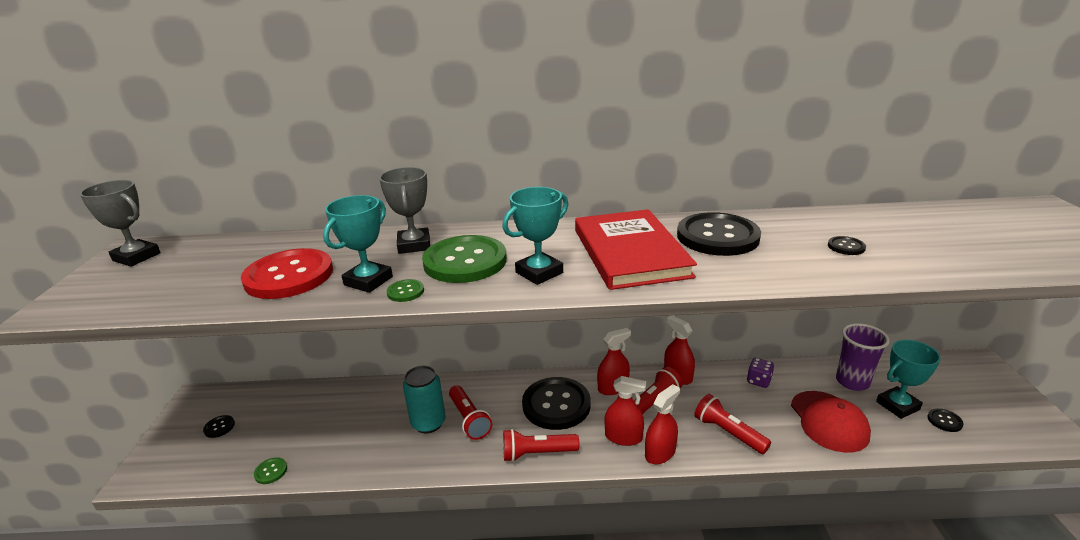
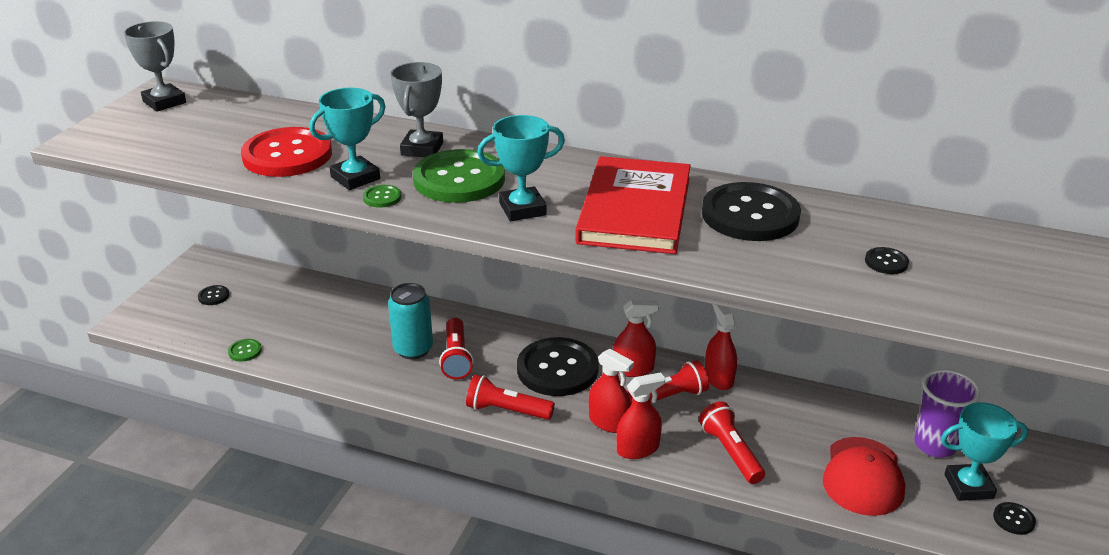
camera: 20 degrees right, 5 degrees up
purple dice [747,358,774,388] -> none

